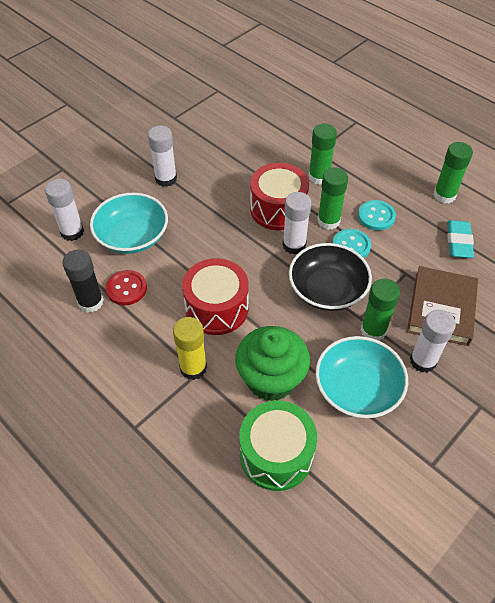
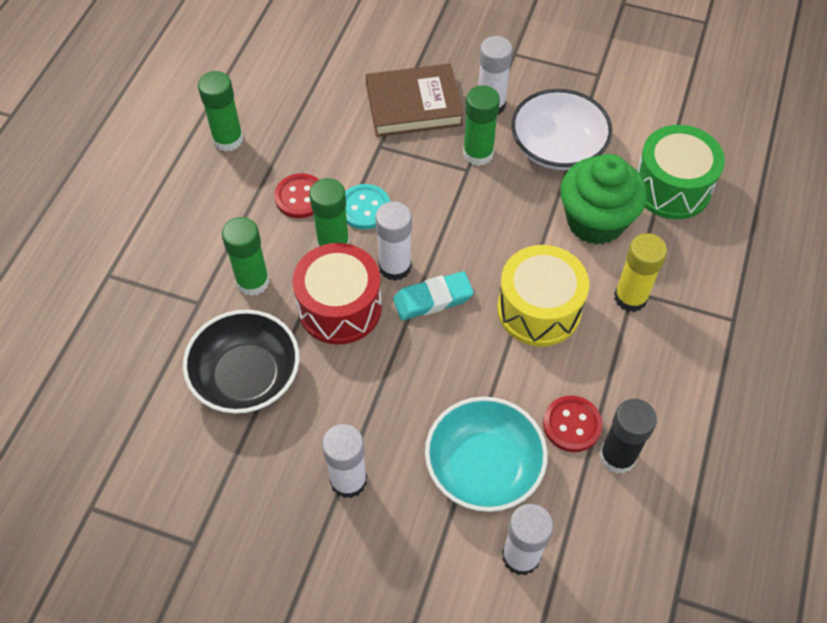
camera: 115 degrees left, 5 degrees up
red drum [182,258,249,335] -> yellow drum [497,245,589,347]
black bowl [289,243,372,311] -> black bowl moved to [183,310,299,414]
turquoise bowl [315,336,408,418] -> white bowl [511,89,612,170]
turquoise button [358,200,396,231] -> red button [274,173,319,218]
turquoise eraser [447,220,474,258] -> turquoise eraser moved to [393,271,474,320]

